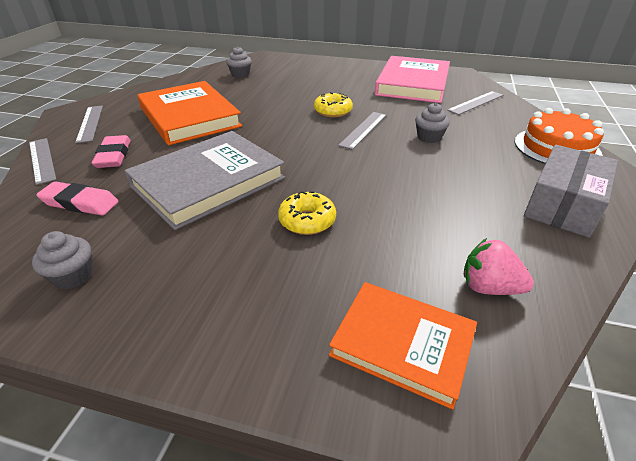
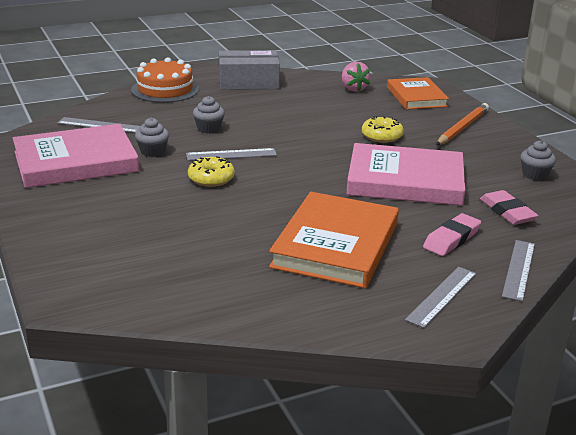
camera: 130 degrees left, 10 degrees down
grey book [124,131,285,230] -> pink book [346,143,465,206]
grey cupcake [226,46,252,78] -> grey cupcake moved to [135,118,169,157]
none -> orange pencil [436,103,489,145]

